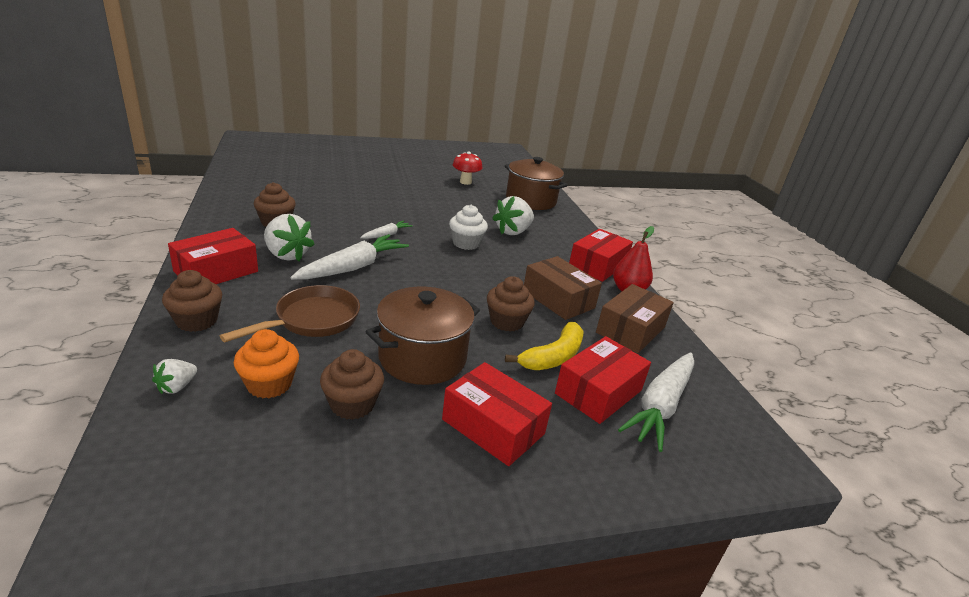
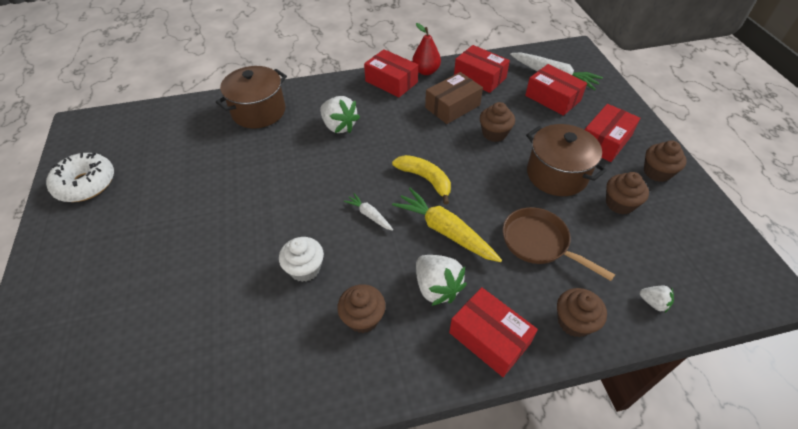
camera: 85 degrees left, 20 degrees up
orange cupcake [234,329,299,399] -> none
white strawberry [264,214,315,261] -> white strawberry turned 105 degrees clockwise [416,255,467,306]
white carrot [290,234,409,280] -> yellow carrot [392,188,502,262]
white cupcake [449,205,488,250] -> white cupcake moved to [279,237,324,282]
red mushroom [453,151,482,185] -> none
yellow banana [505,322,584,370] -> yellow banana moved to [392,155,451,205]
brown box [596,284,674,353] -> red box [454,45,510,93]
none -> white donut [46,152,114,202]
none -> brown cupcake [644,140,687,182]

